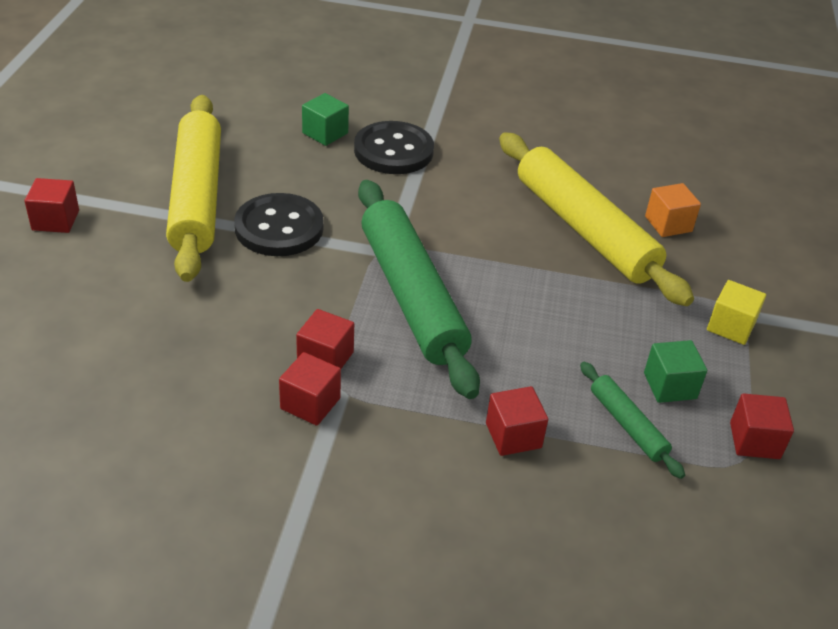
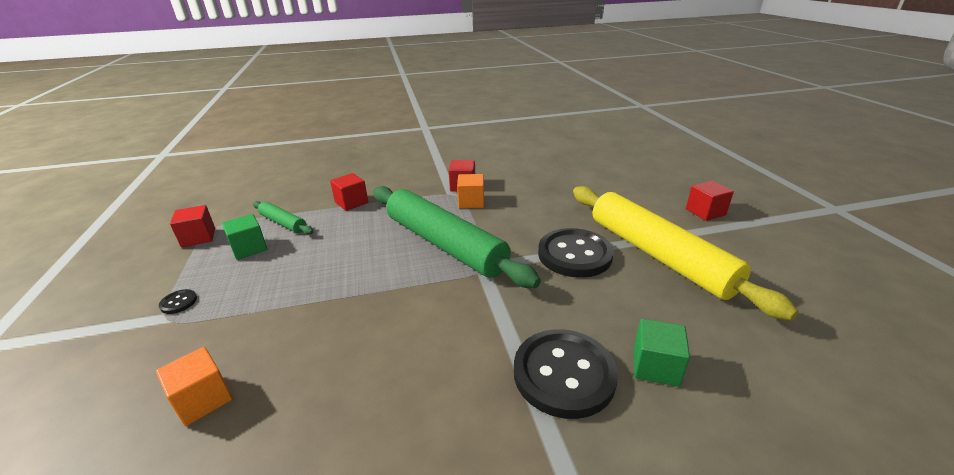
camera: 160 degrees right, 10 degrees down
red cube [296,309,354,369] -> orange cube [457,174,484,208]
yellow rolling pin [499,132,694,306] -> none
yellow cube [707,280,766,345] -> black button [159,289,197,314]

